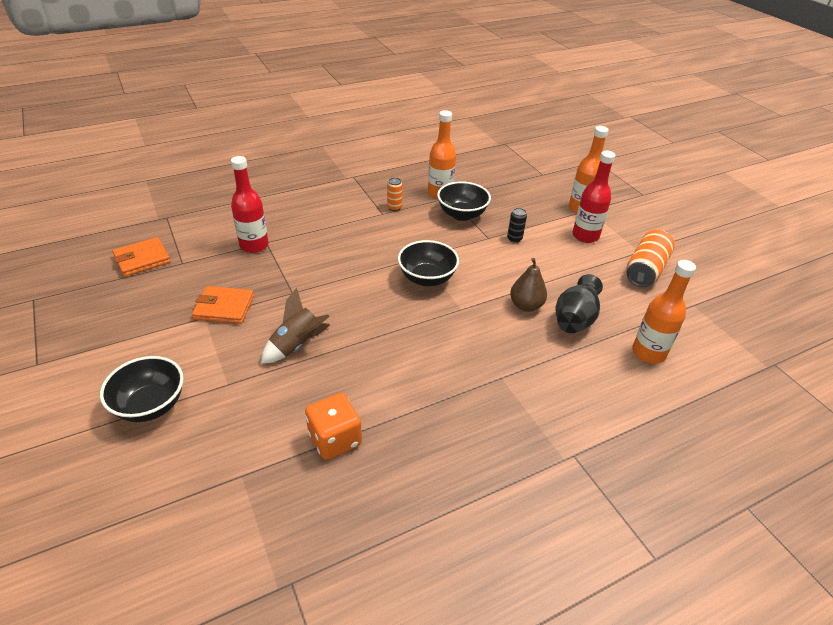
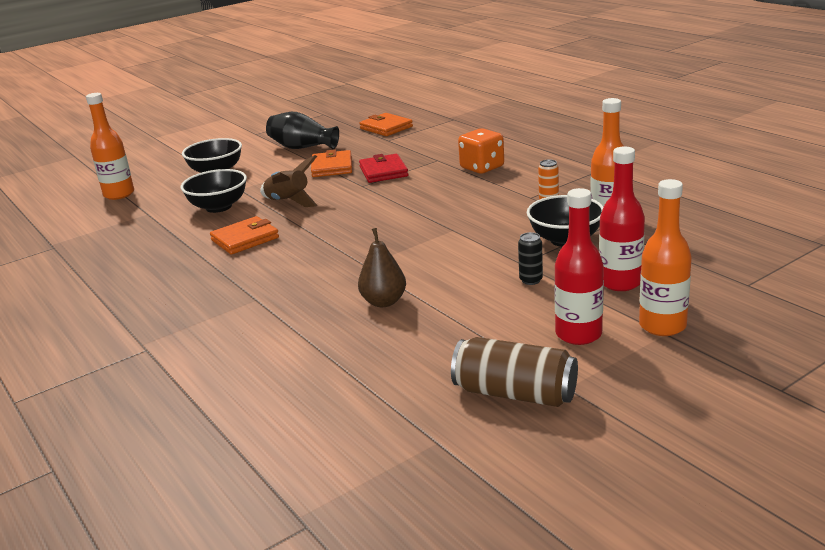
camera: 85 degrees right, 15 degrees down
red bottle [231,156,269,253] -> red bottle moved to [599,146,645,291]
orange dice [305,393,362,460] -> orange dice moved to [458,128,504,174]
black bowl [398,240,459,287] -> black bowl moved to [181,169,247,213]
black vase [555,274,603,333] -> black vase moved to [266,112,339,149]
orange can [626,230,675,287] -> brown can [451,337,578,407]
orange bottle [632,260,696,364] -> orange bottle moved to [86,93,134,200]
none -> orange wallet [210,216,279,255]
none -> red wallet [359,154,408,183]

